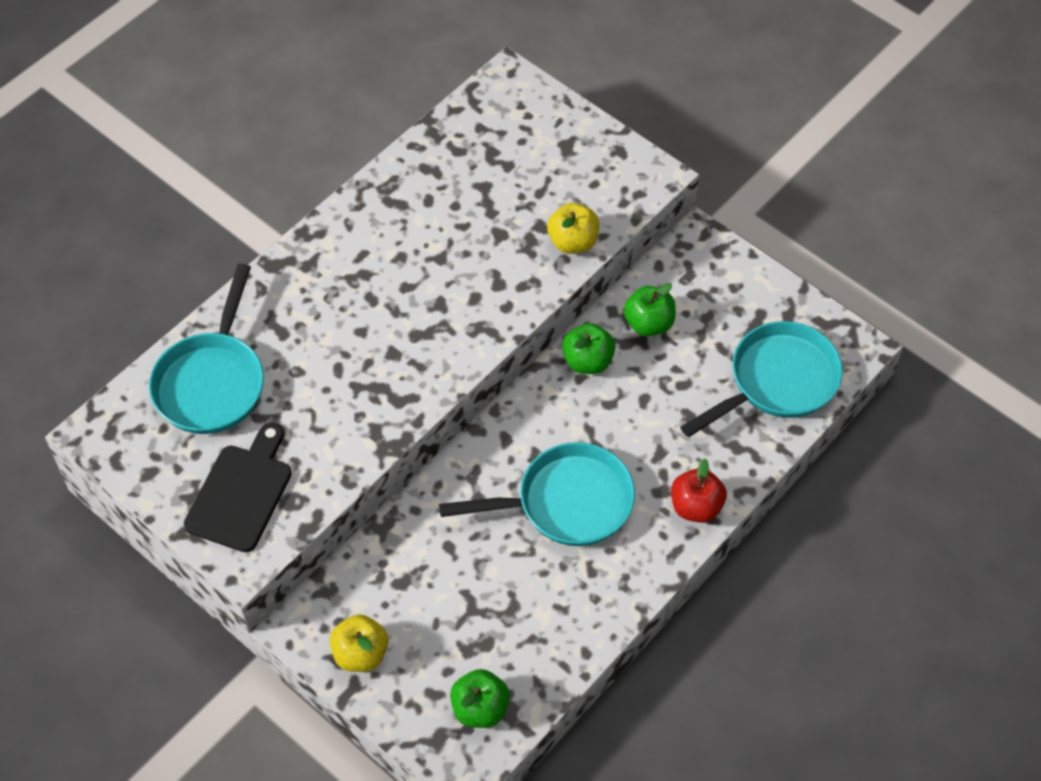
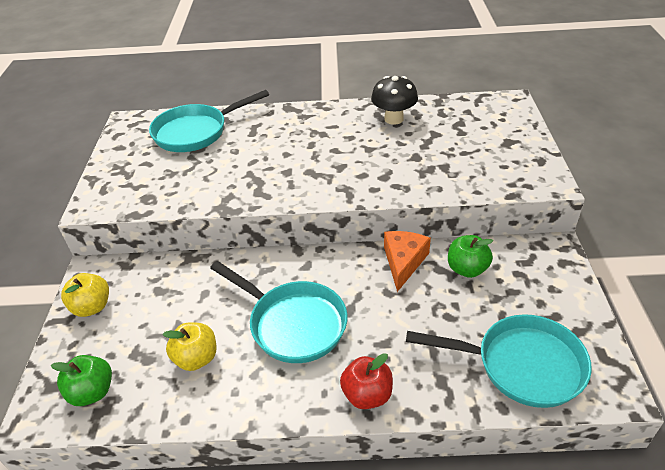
camera: 50 degrees right, 15 degrees down
black cutting board [184,423,292,552] -> none
yellow apple [547,203,599,254] -> yellow apple moved to [163,322,216,371]
green apple [562,323,616,374] -> orange cheese [384,231,431,292]
none -> black mushroom [371,76,418,125]

